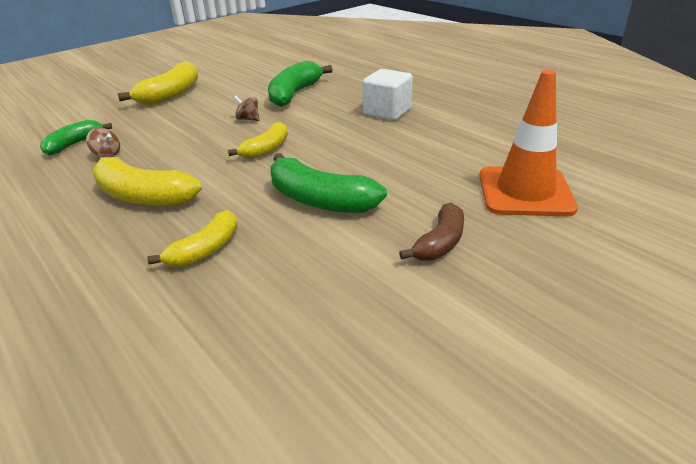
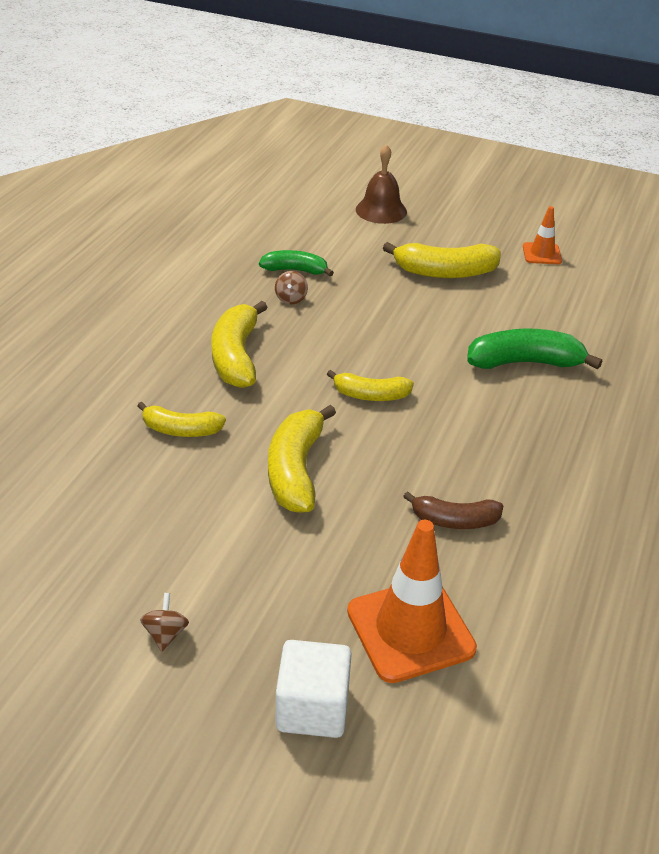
camera: 60 degrees right, 5 degrees up
brown spinning top [234,95,260,121] -> brown spinning top moved to [140,593,189,652]
green banana [271,153,387,213] -> yellow banana [268,405,336,513]
white cube [363,69,413,121] -> white cube moved to [276,640,352,738]
brown banana [399,202,464,261] -> brown banana moved to [403,491,503,529]
none -> brown bell [356,144,407,224]
none -> orange traffic cone [523,206,562,264]

